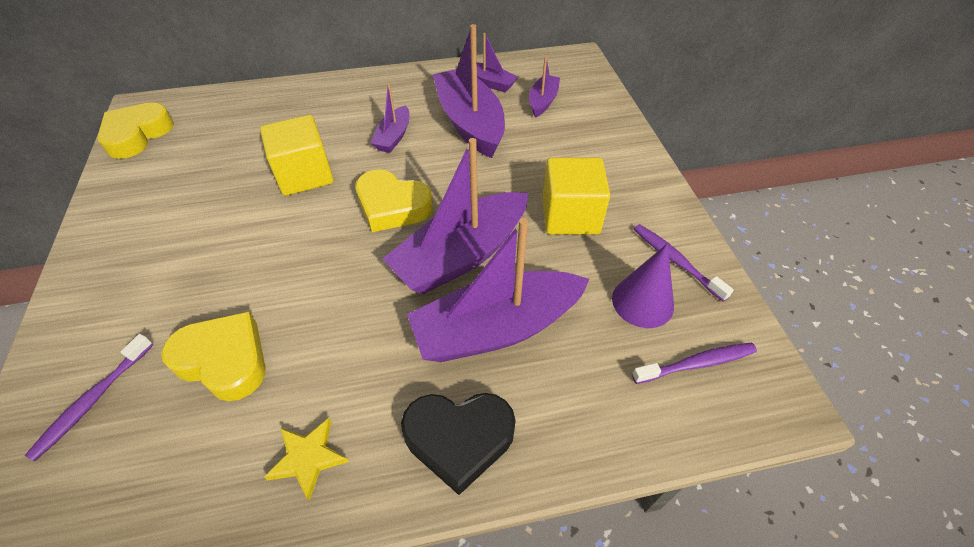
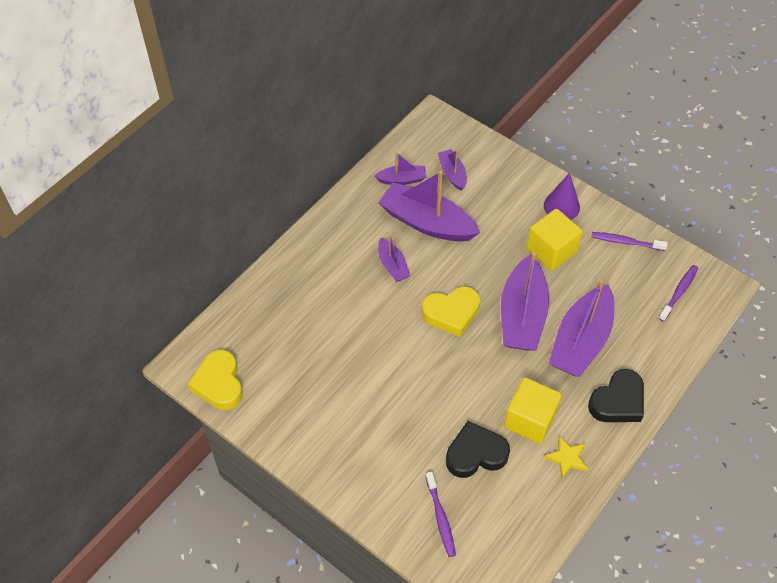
camera: 40 degrees left, 5 degrees up
yellow heart [161,311,266,401] -> black heart [446,421,510,478]
yellow cube [260,115,334,196] -> yellow cube moved to [504,377,562,444]
purple cone [612,244,674,328] -> purple cone moved to [544,173,580,220]

